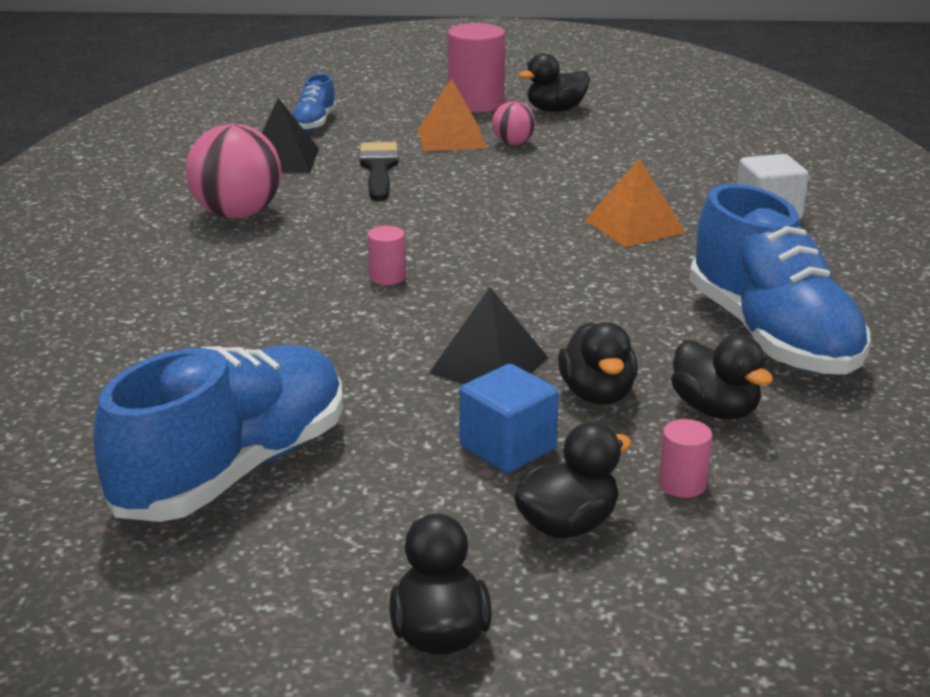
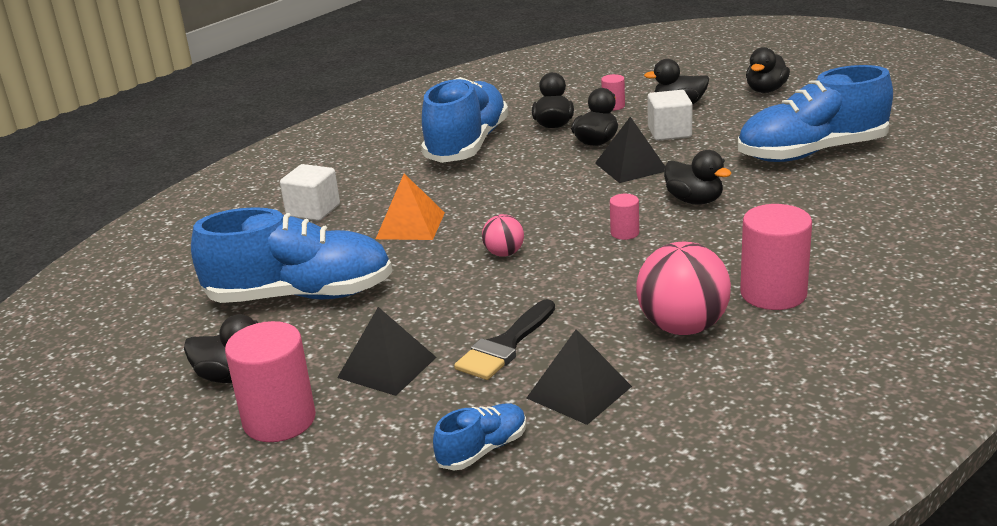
camera: 140 degrees left, 0 degrees up
orange pyramid [418,78,487,151] -> black pyramid [337,307,436,396]
blue cube [459,364,559,473] -> white cube [647,90,693,141]
pink ball [492,101,535,145] -> pink ball moved to [482,214,524,257]
none -> blue shoe [191,207,392,303]
none -> black duck [664,150,732,204]
none -> pink cylinder [740,204,812,310]

